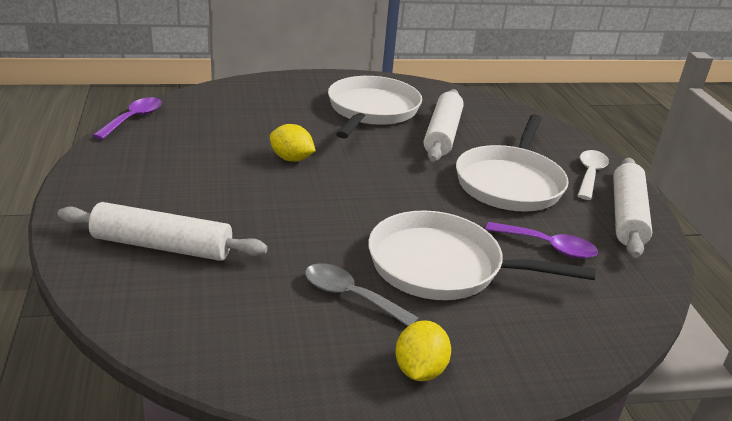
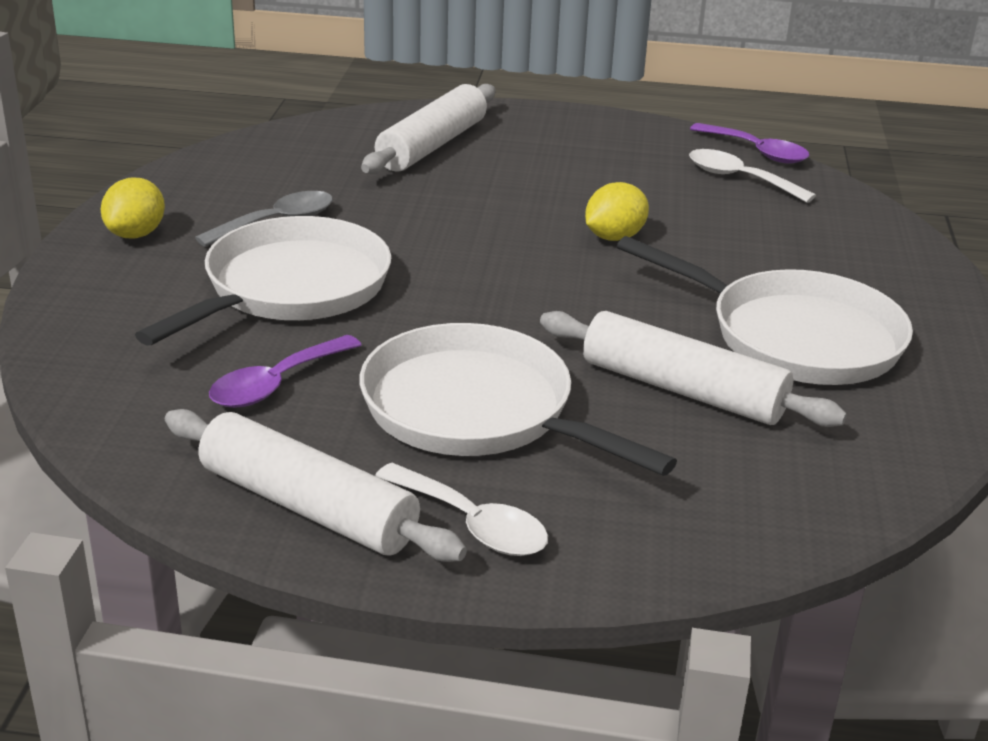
camera: 110 degrees right, 0 degrees up
yellow lemon [396,320,451,381] -> yellow lemon turned 75 degrees clockwise [100,177,165,239]
none -> white spoon [689,149,816,203]

